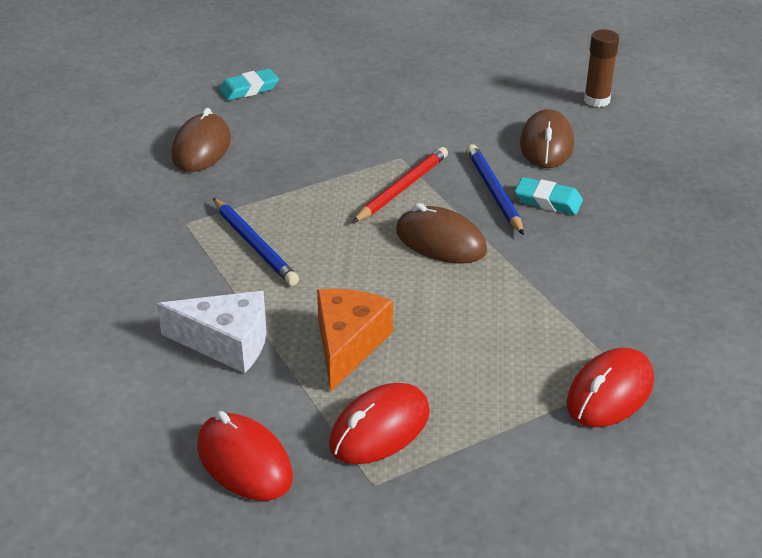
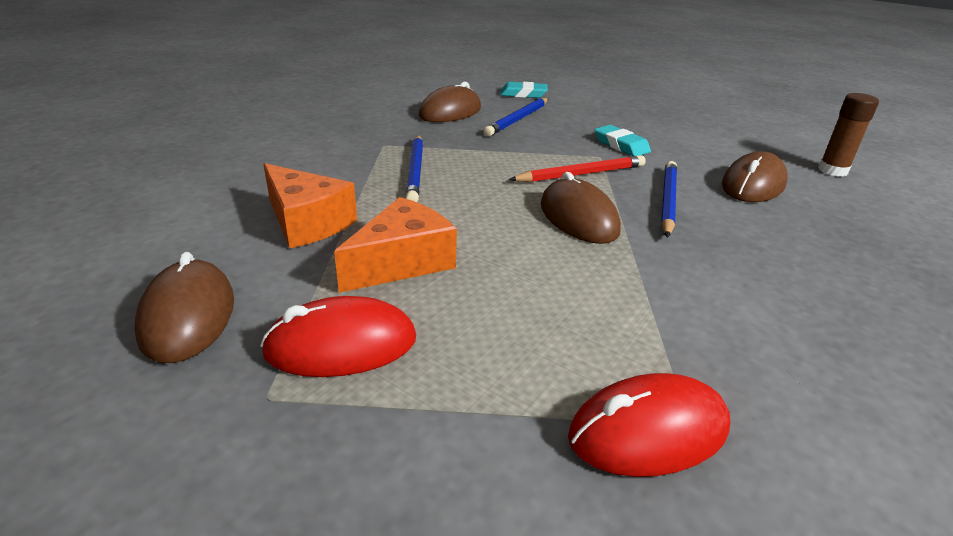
camera: 30 degrees right, 5 degrees down
white cheese [157,291,267,373] -> orange cheese [263,163,357,248]
red mouse [197,411,293,501] -> brown mouse [135,252,234,363]
turquoise eraser [515,177,583,215] -> turquoise eraser moved to [595,125,651,156]
none -> blue pencil [484,98,549,136]

